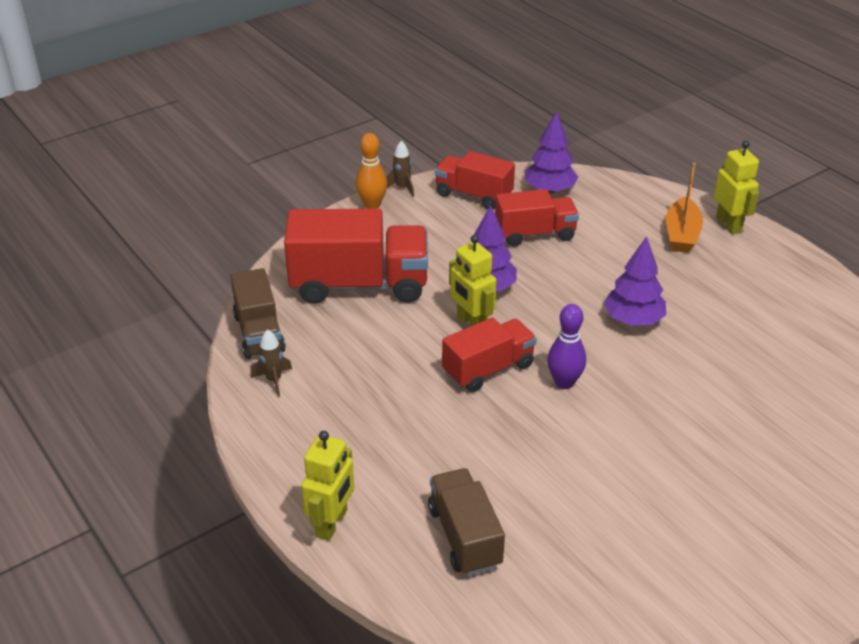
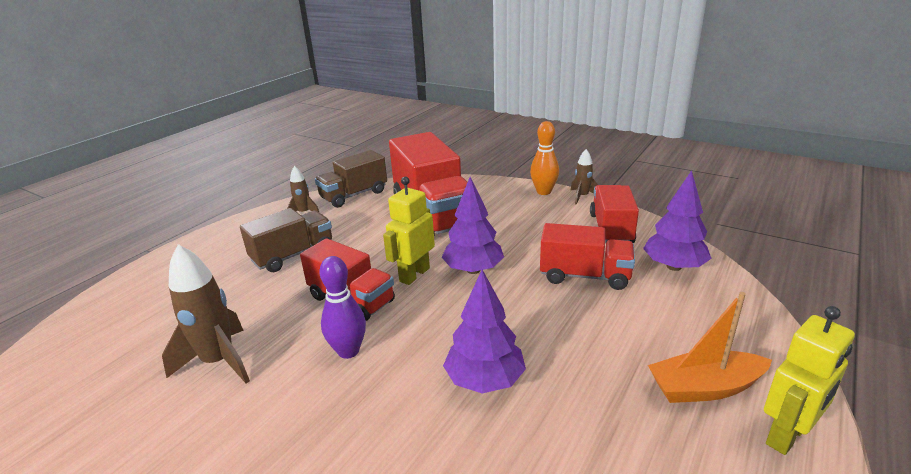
camera: 70 degrees right, 10 degrees down
yellow robot [301,431,354,541] -> none
brown truck [428,468,505,576] -> brown truck moved to [240,208,332,272]
red truck [495,189,579,247] -> red truck turned 45 degrees counterclockwise [540,223,635,290]
none -> brown rocket [162,244,250,384]

